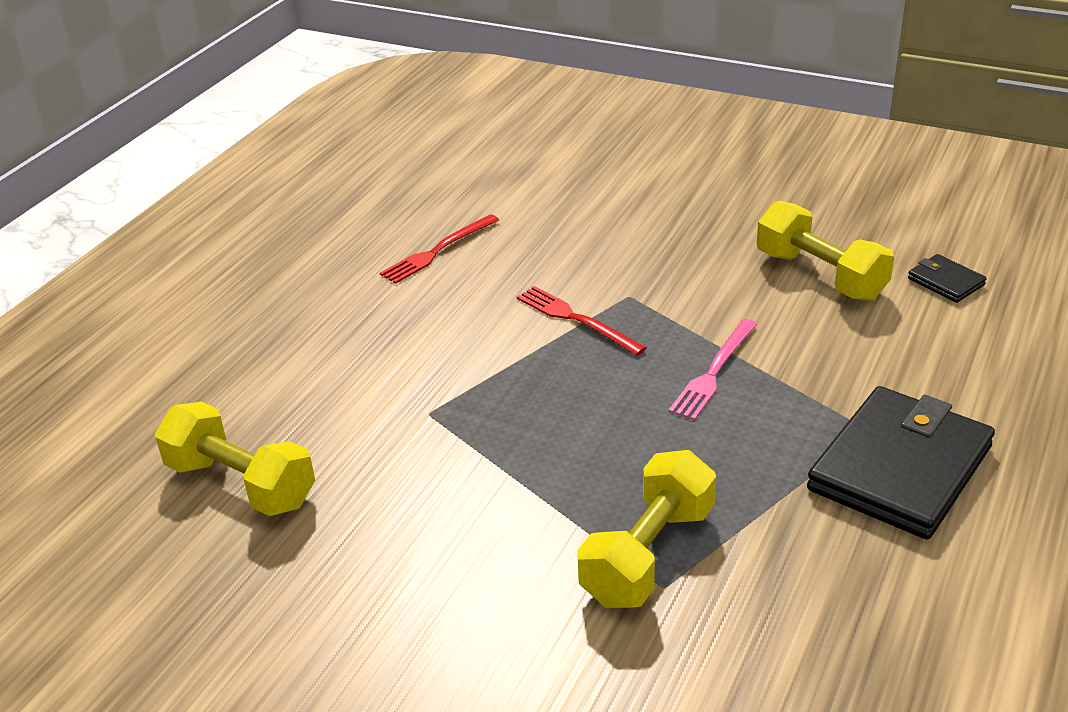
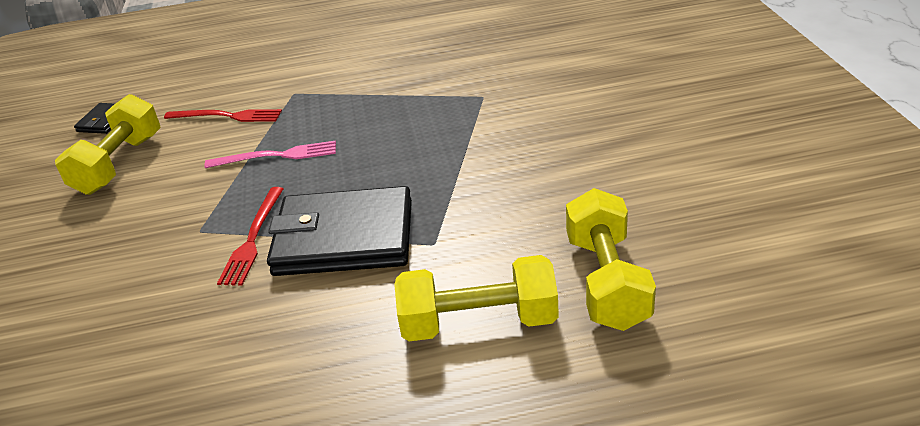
camera: 125 degrees left, 0 degrees up
red fork [380,214,499,284] -> red fork moved to [164,109,282,122]
yellow dumbbell [577,450,716,608] -> yellow dumbbell moved to [394,255,559,341]
black wallet [807,386,995,540] -> black wallet moved to [267,186,412,276]

